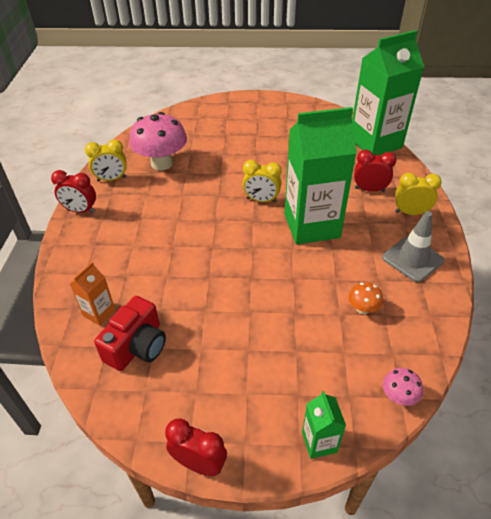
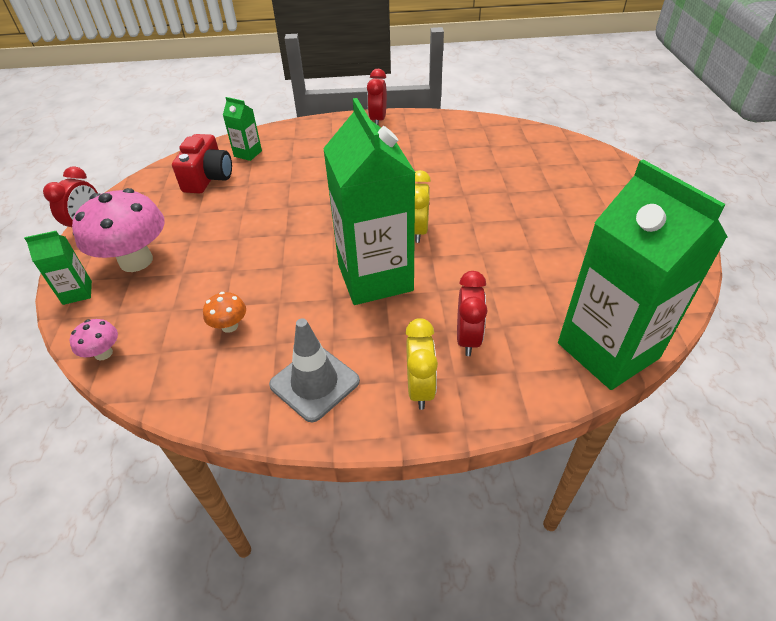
camera: 85 degrees right, 0 degrees up
orange carton [70,262,115,326] -> green carton [223,97,262,161]
yellow clock [85,139,127,182] -> none
red camera [94,296,166,371] -> red camera turned 105 degrees counterclockwise [172,134,232,194]
pink mushroom [129,112,187,171] -> pink mushroom moved to [72,188,165,272]

